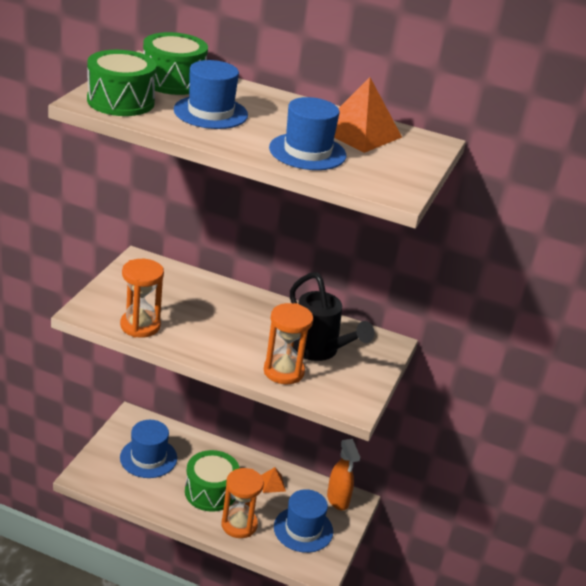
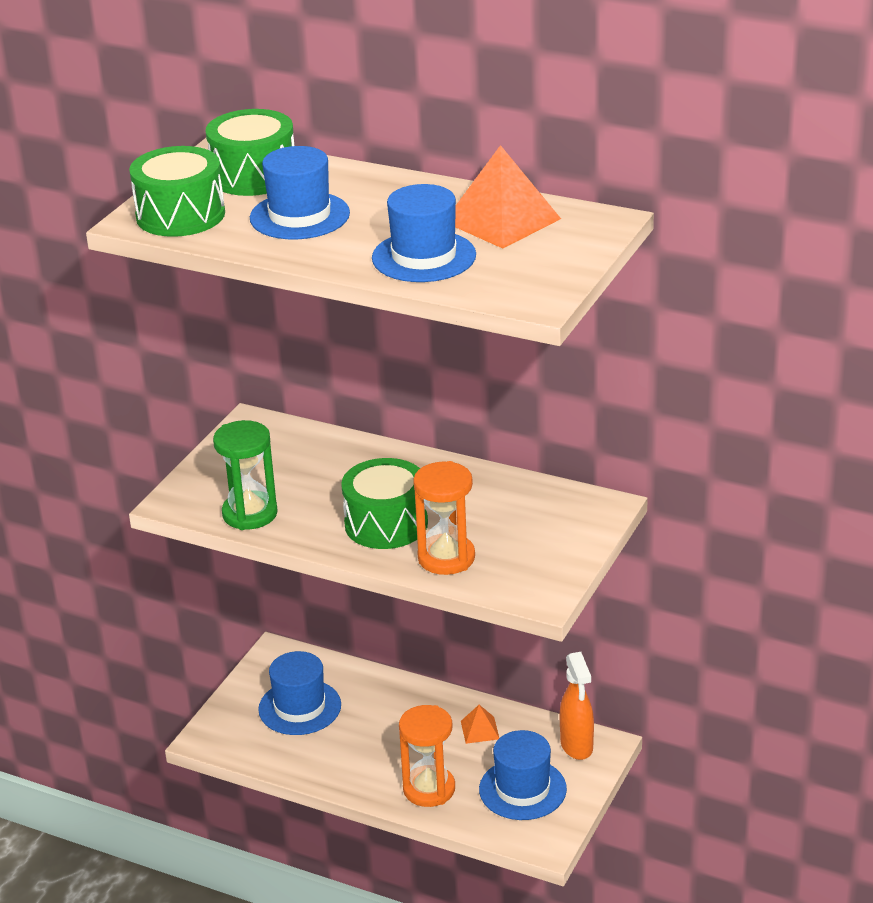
camera: 10 degrees right, 0 degrees up
orange hourglass [120,259,164,338] -> green hourglass [213,420,278,530]
green drum [185,450,240,512] -> green drum moved to [341,458,428,549]
black watering can [290,272,374,361] -> none

